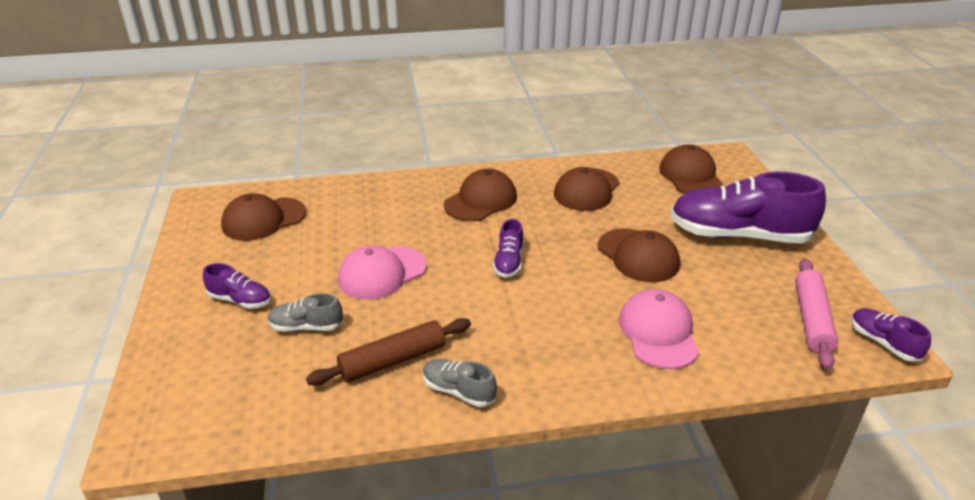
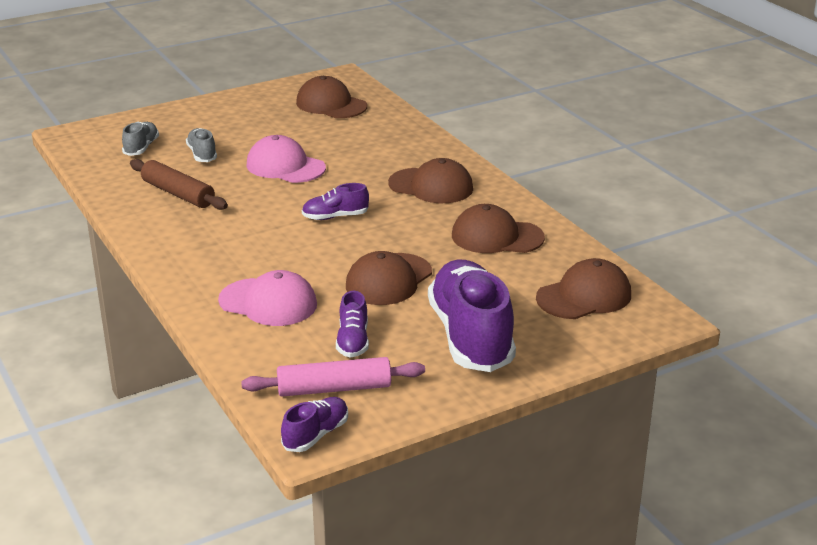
camera: 70 degrees right, 5 degrees down
purple shoe [203,263,271,309] -> purple shoe moved to [336,291,369,358]
grey shoe [423,359,497,407] -> grey shoe moved to [122,122,159,156]
pink cap [619,289,699,369] -> pink cap turned 45 degrees clockwise [218,270,317,326]

